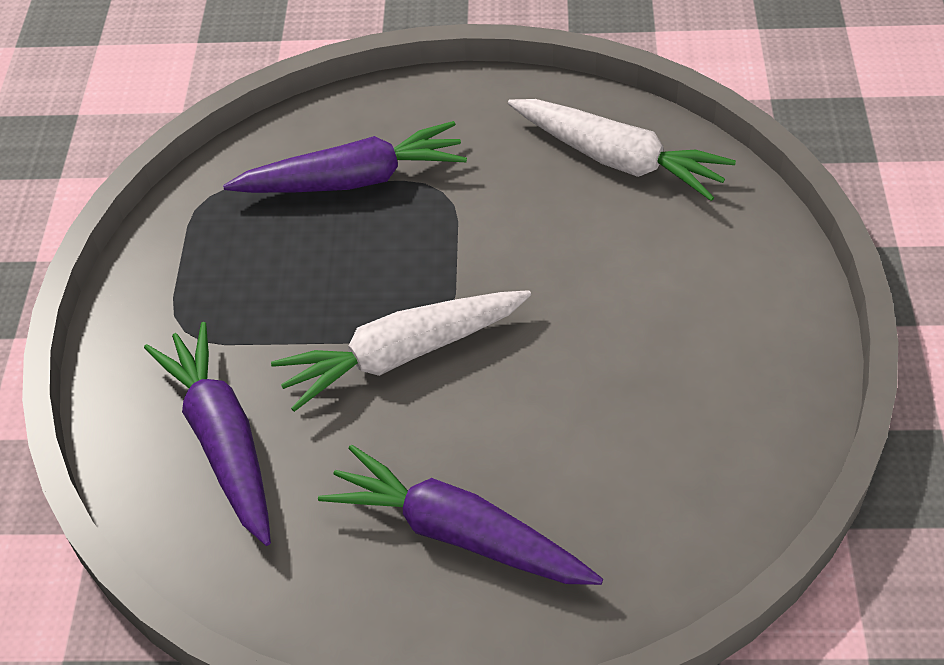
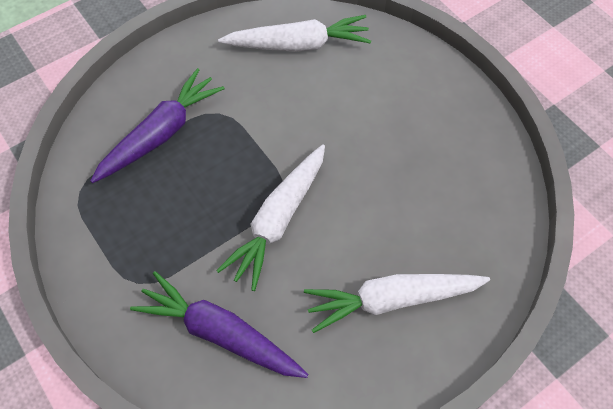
camera: 40 degrees left, 10 degrees up
purple carrot [318,445,603,585] -> white carrot [304,274,490,333]

